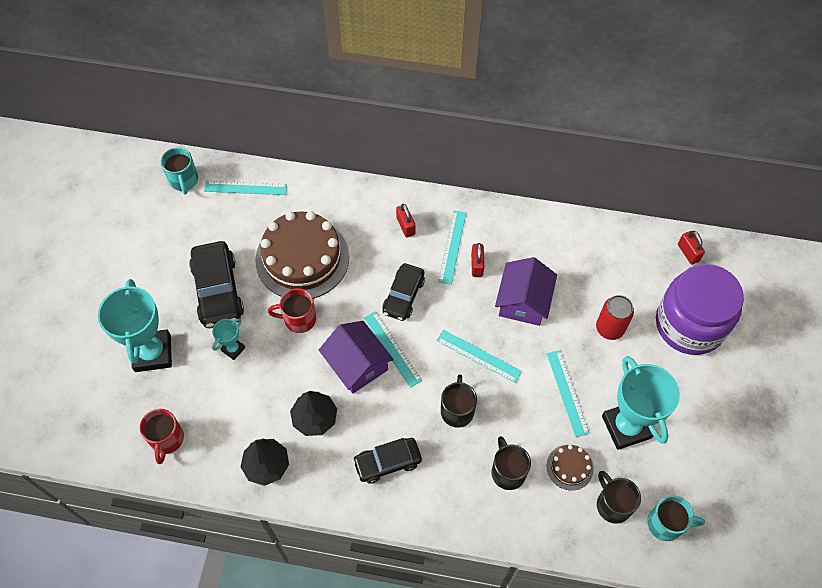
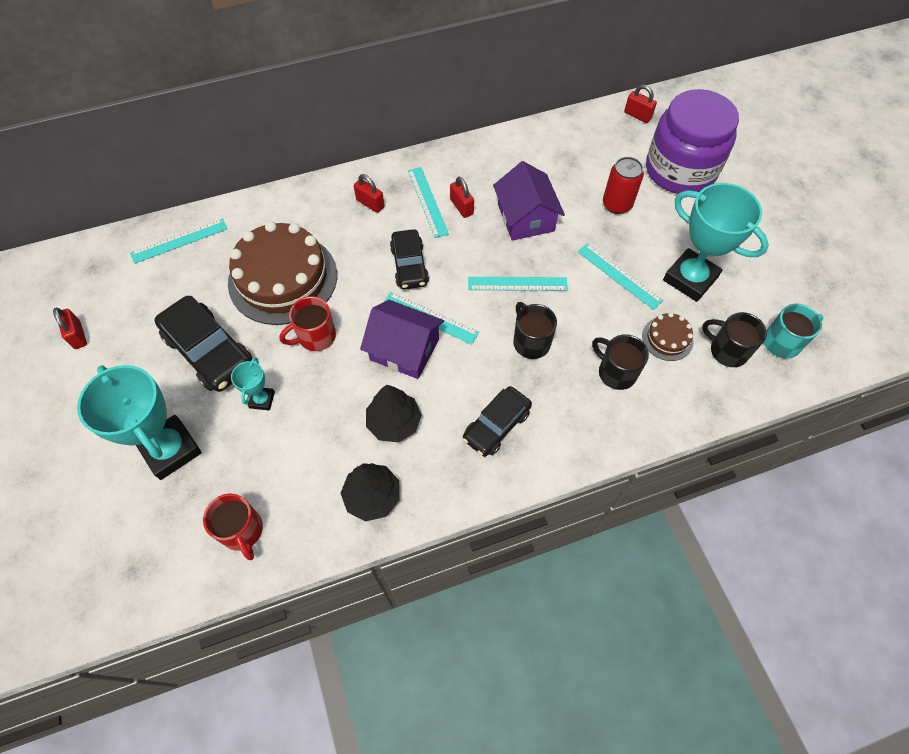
camera: 30 degrees left, 0 degrees up
turquoise mug [161,147,198,194] -> none
none -> red padlock [53,308,87,349]

